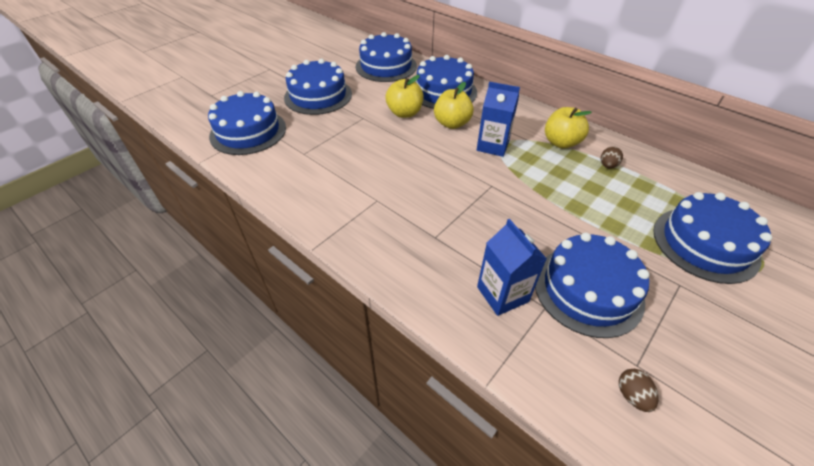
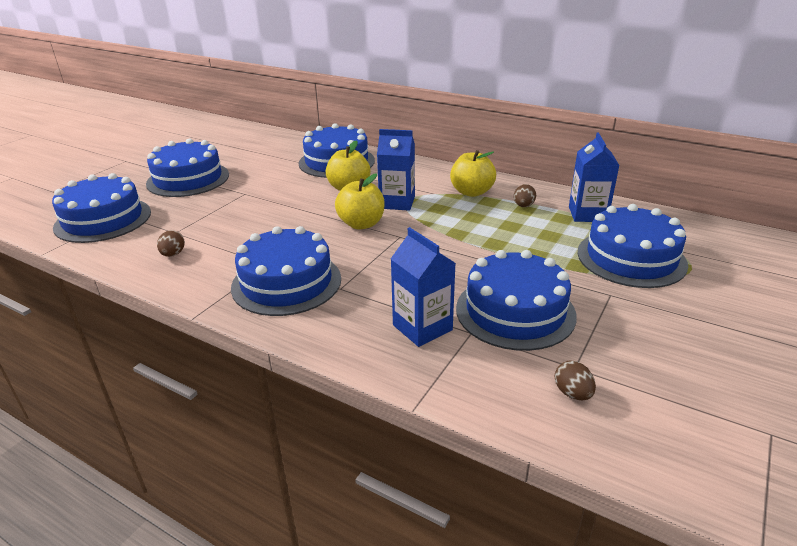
camera: 10 degrees left, 15 degrees down
blue cake [356,32,417,82] -> blue cake moved to [231,226,341,316]
yellow apple [385,75,423,118] -> yellow apple moved to [335,173,384,229]
none -> brown egg [157,230,185,257]
none -> blue carton [569,132,620,222]

